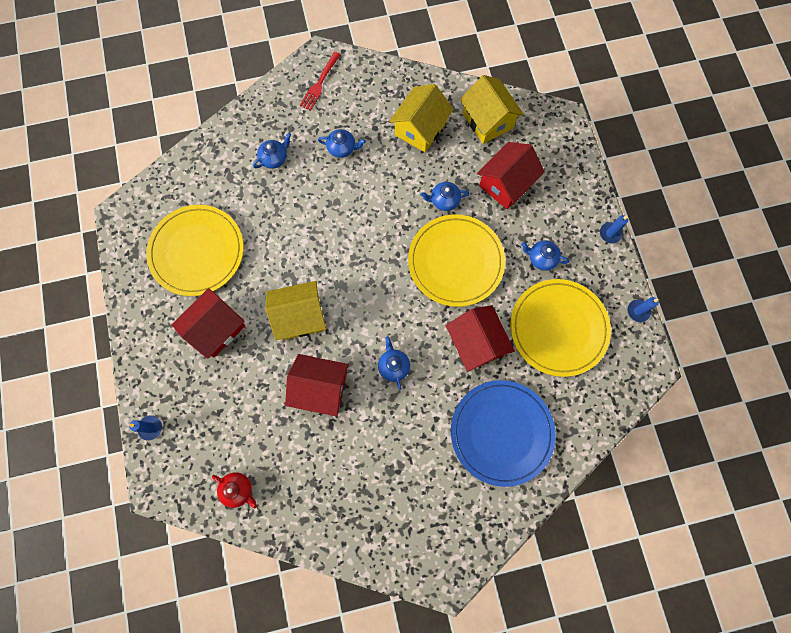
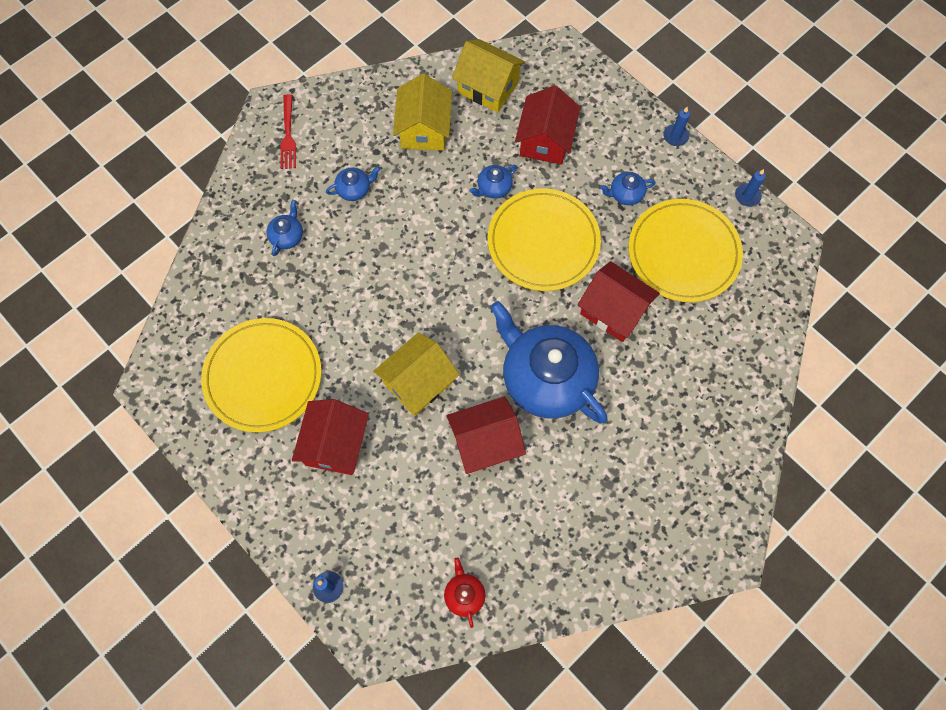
camera: 30 degrees left, 5 degrees down
red teapot [212,472,257,509] -> red teapot turned 105 degrees counterclockwise [444,558,485,628]
blue teapot [378,336,410,390] -> blue teapot [490,301,608,424], size x2.46
blue plate [451,380,556,487] -> none

